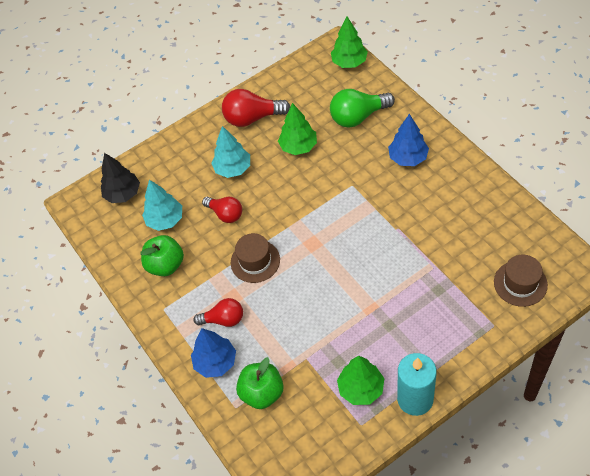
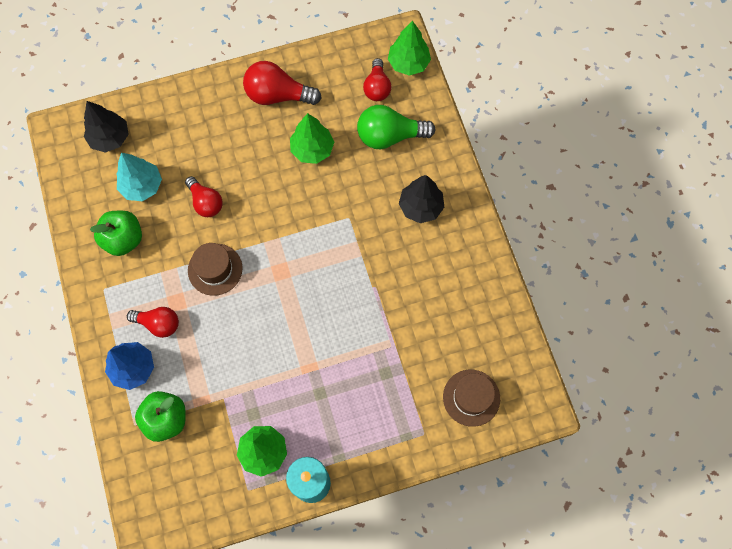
camera: 10 degrees right, 15 degrees up
turquoise tree [211,126,250,178] -> none
blue tree [388,114,429,166] -> black tree [399,175,444,223]
none -> red light bulb [363,58,391,101]

